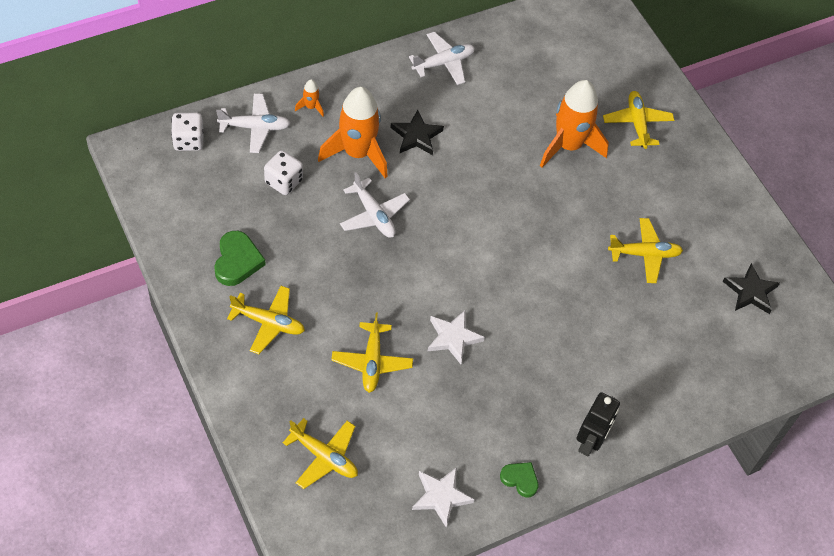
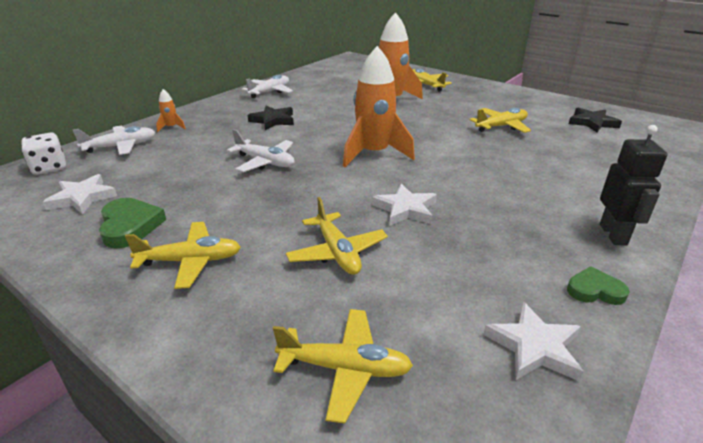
camera: 20 degrees left, 25 degrees down
white dice [264,150,303,195] -> none
orange rocket [318,87,388,178] -> orange rocket moved to [343,46,415,167]
none -> white star [43,174,117,215]

